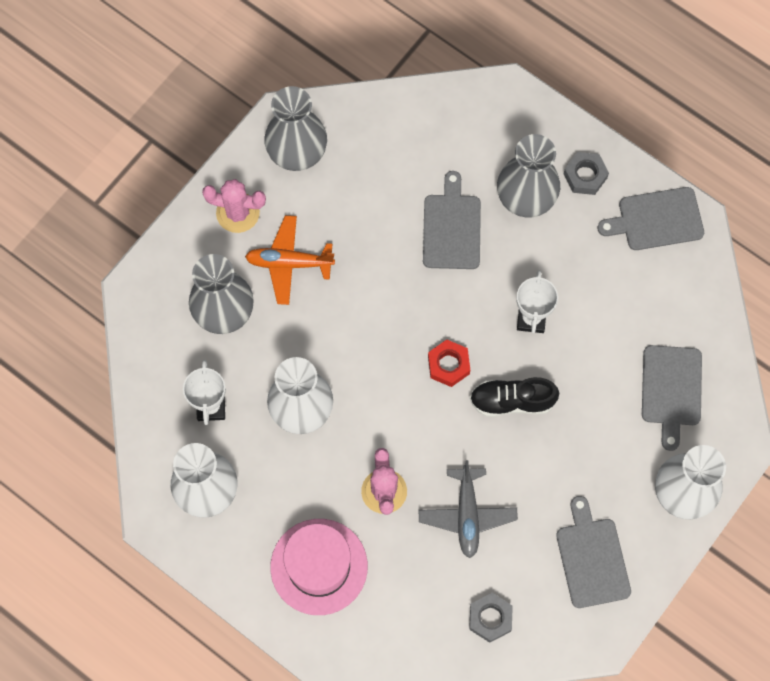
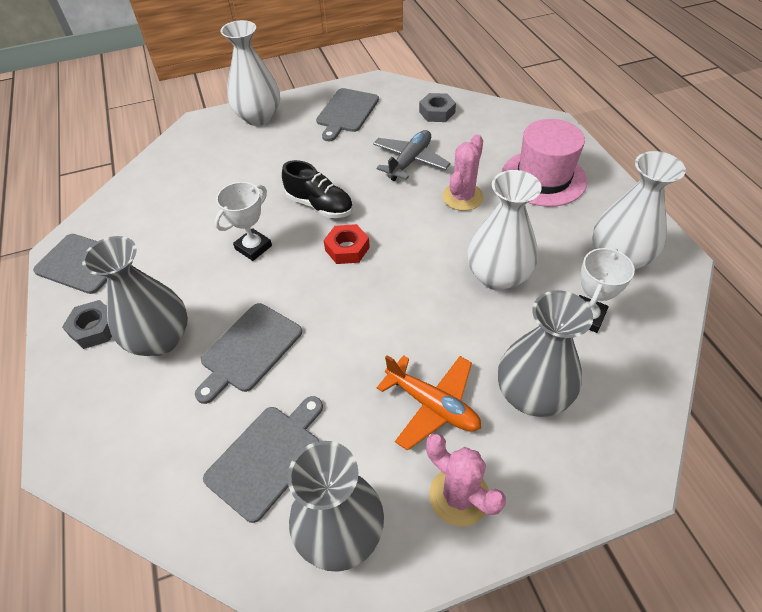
camera: 145 degrees left, 20 degrees down
grey cutting board [642,345,702,451] -> grey cutting board moved to [203,396,323,523]

